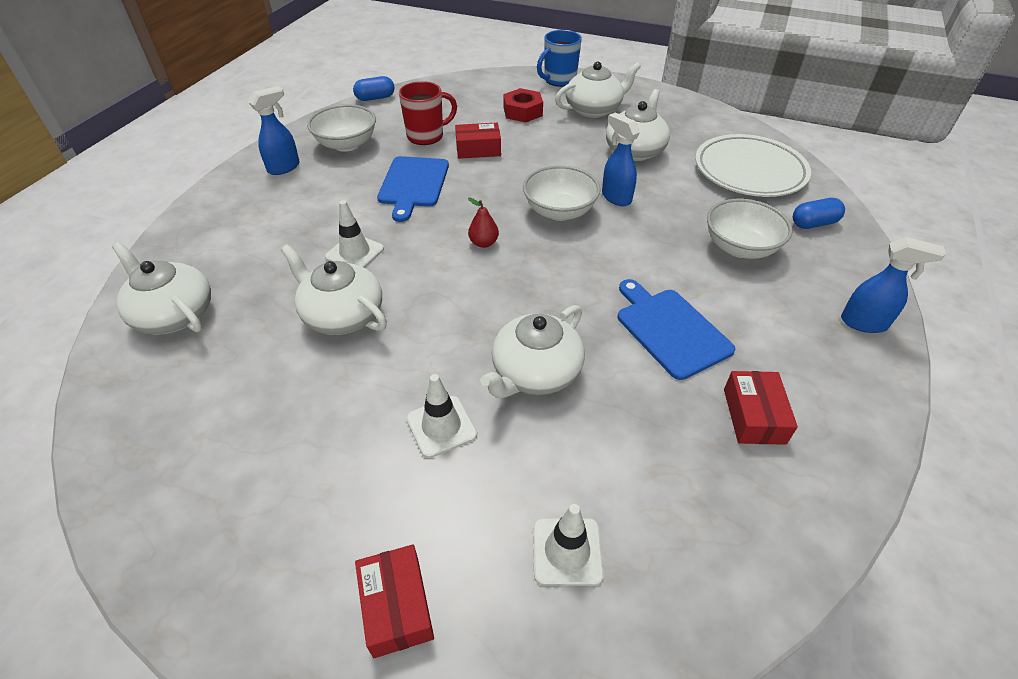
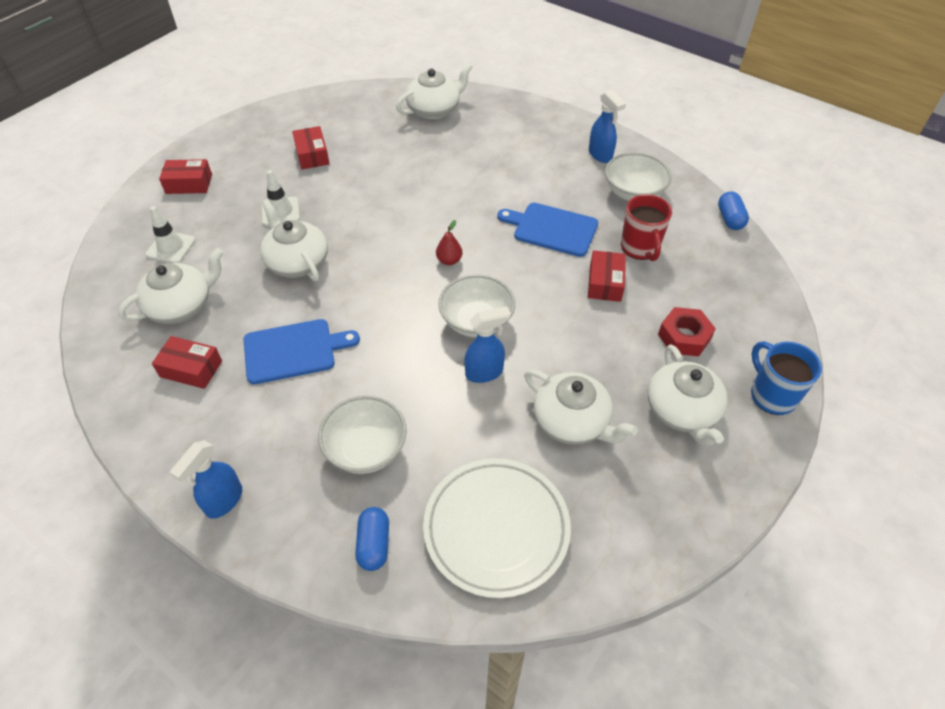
camera: 105 degrees right, 5 degrees up
white teapot [281,244,387,335] -> white teapot moved to [118,248,224,324]
white traffic cone [325,200,384,268] -> none
none -> red box [292,126,330,169]

